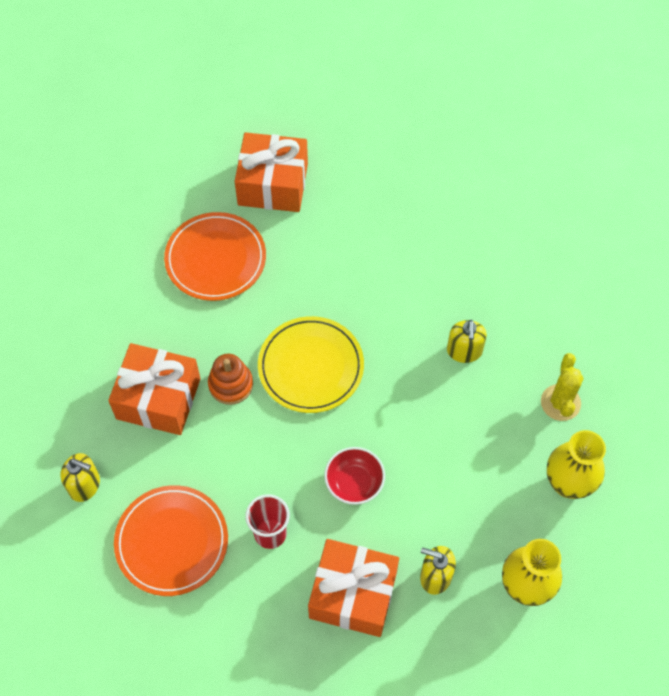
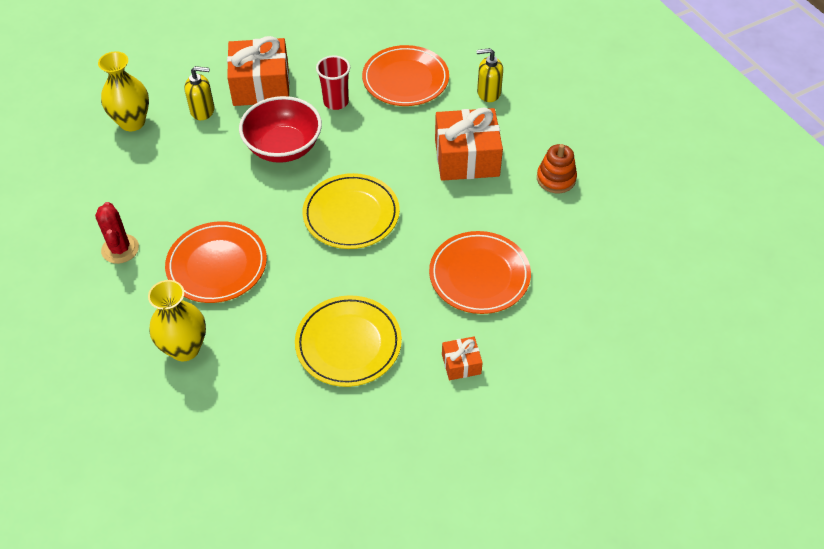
camera: 160 degrees right, 10 degrees down
orange stacking toy [208,354,253,405] -> orange stacking toy moved to [537,144,577,193]
orange gift [235,132,308,212] -> orange gift [442,337,483,380], size x0.48
red bowl [324,447,385,505] -> red bowl [239,96,322,163], size x1.63
yellow soap dispenser [447,320,487,363] -> orange plate [165,221,267,303]
yellow cactus [541,353,584,421] -> red cactus [95,202,139,264]
yellow vase [547,430,606,499] -> yellow vase moved to [148,280,206,361]
none -> yellow plate [295,295,402,387]

